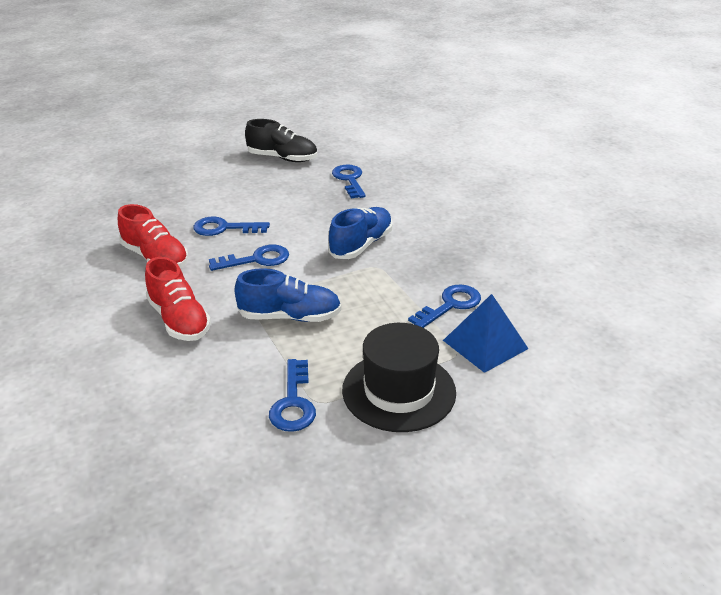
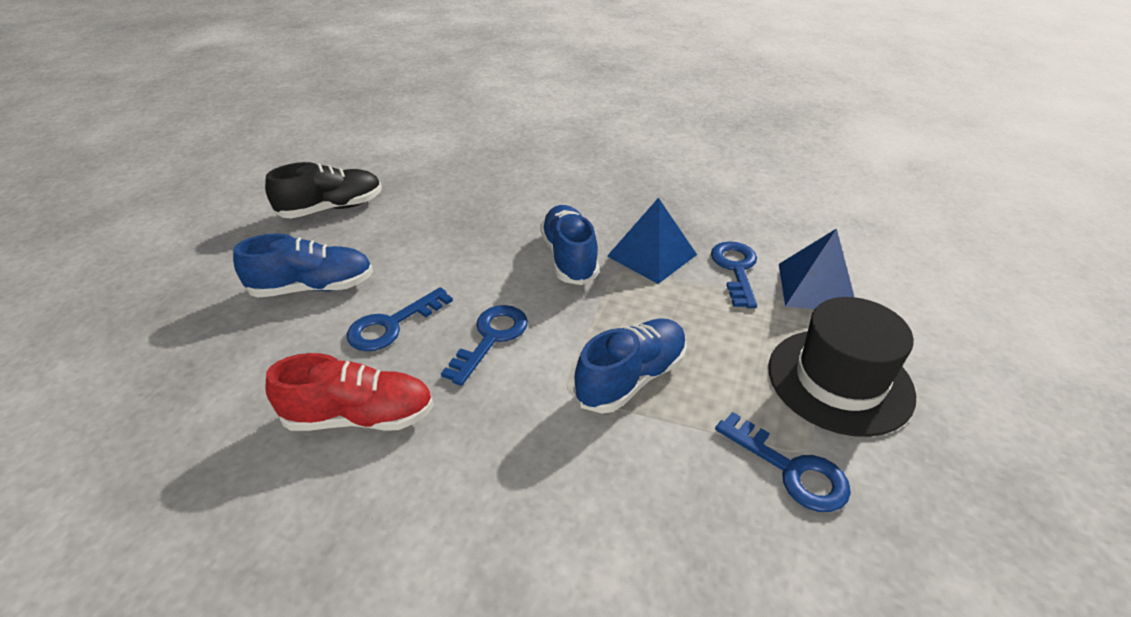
camera: 45 degrees left, 5 degrees up
red shoe [145,257,211,341] -> none
blue key [332,165,366,198] -> none
none -> blue shoe [233,234,373,298]
none -> blue pyramid [607,198,697,284]

